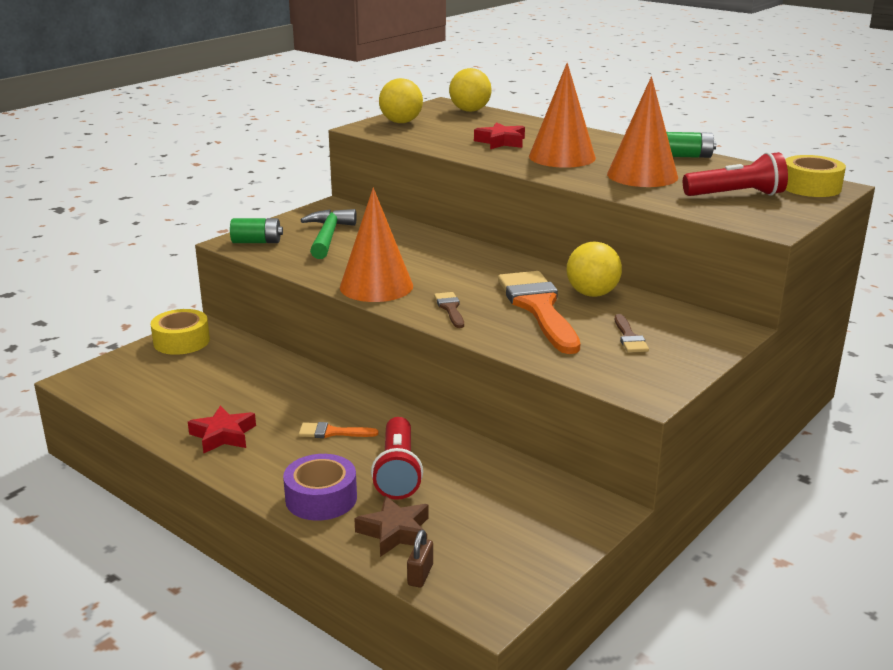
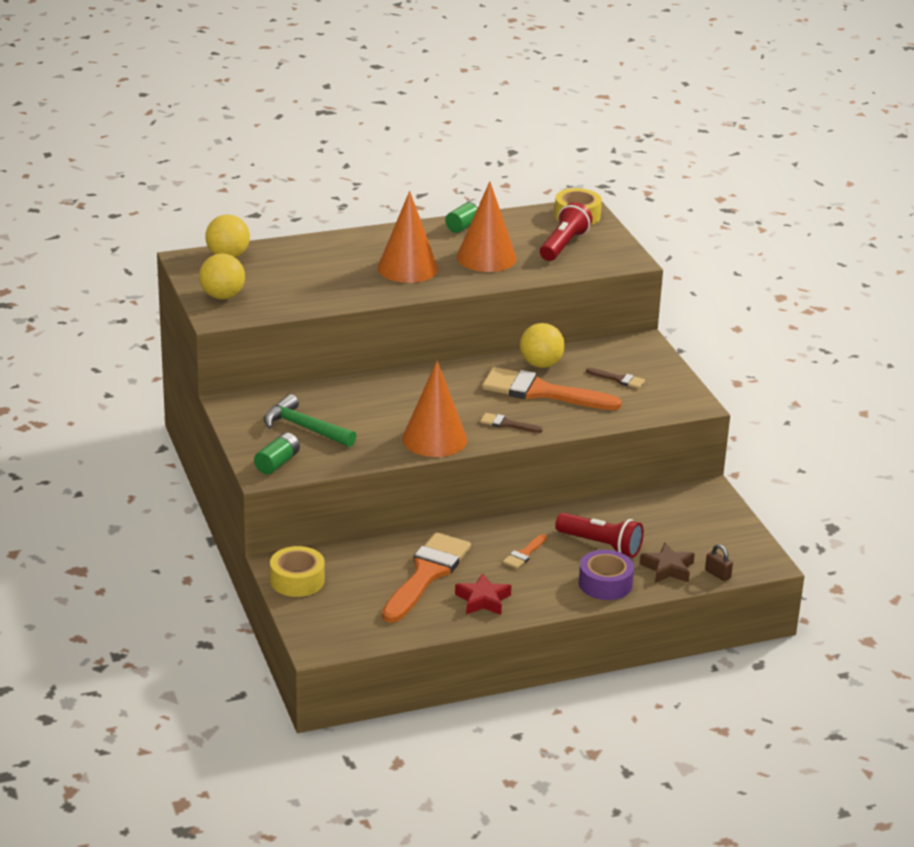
camera: 60 degrees left, 5 degrees up
red star [474,122,525,149] -> none
none -> orange brush [382,532,471,623]

